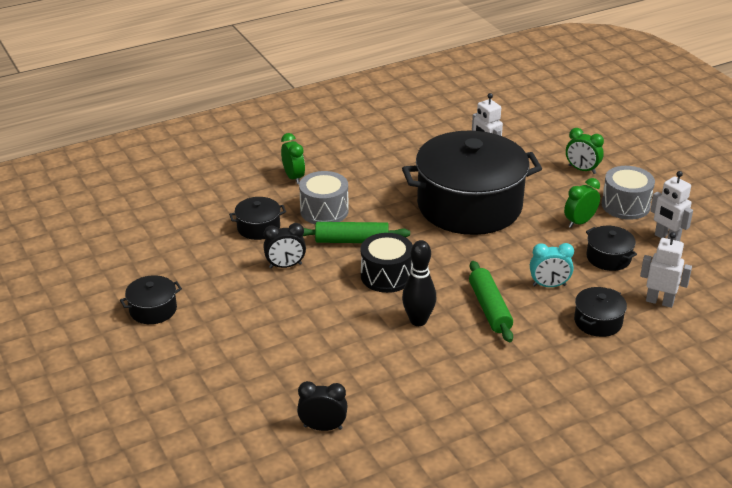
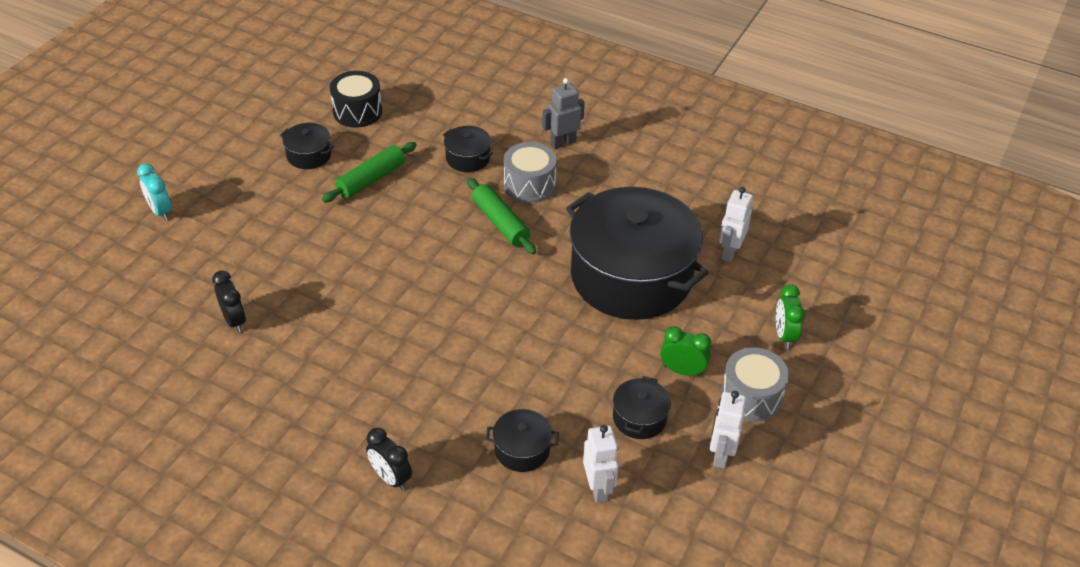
camera: 55 degrees right, 10 degrees up
black clock [263,223,306,268] -> black clock moved to [366,428,412,491]
green clock [281,133,305,184] -> grey robot [542,78,585,149]
black drum [361,233,413,293] -> black drum moved to [330,71,382,128]
black bowling pin [402,240,436,326] -> none
green rolling pin [469,261,513,342] -> green rolling pin moved to [322,142,417,203]
turquoise clock [530,243,574,287] -> turquoise clock moved to [137,164,171,221]

